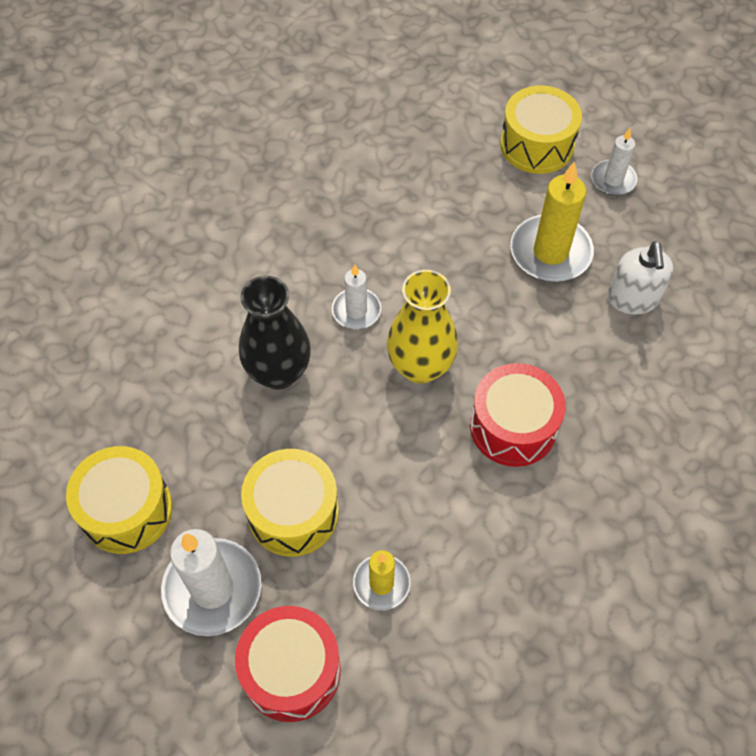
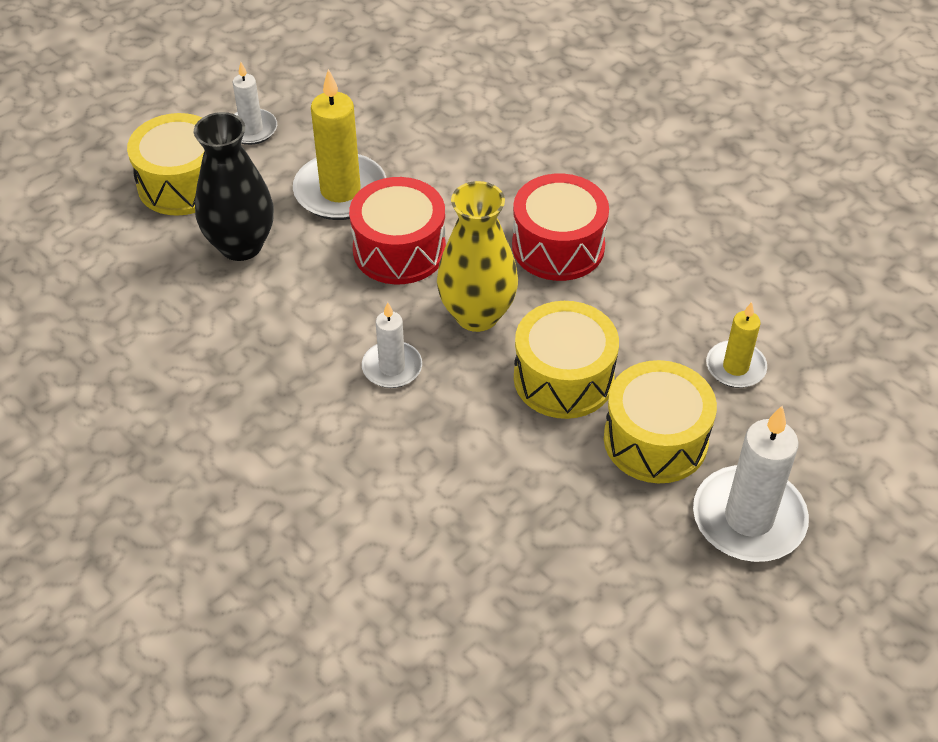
camera: 85 degrees left, 10 degrees down
yellow drum [66,446,173,554] -> yellow drum moved to [514,301,619,419]
red drum [235,606,341,722] -> red drum moved to [349,177,446,284]
black vase [239,276,311,390] -> black vase moved to [194,112,274,261]
white soap dispenser [608,241,673,315] -> none

